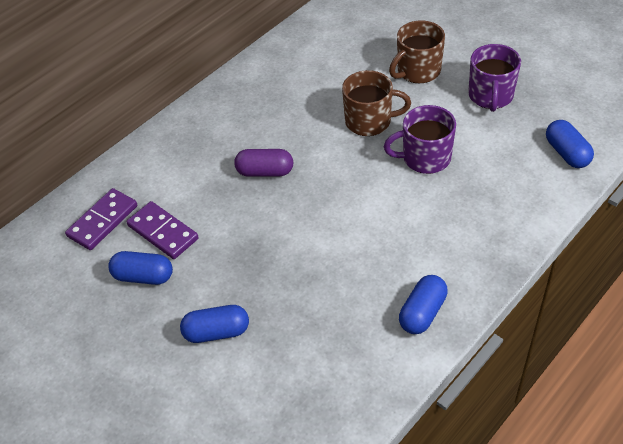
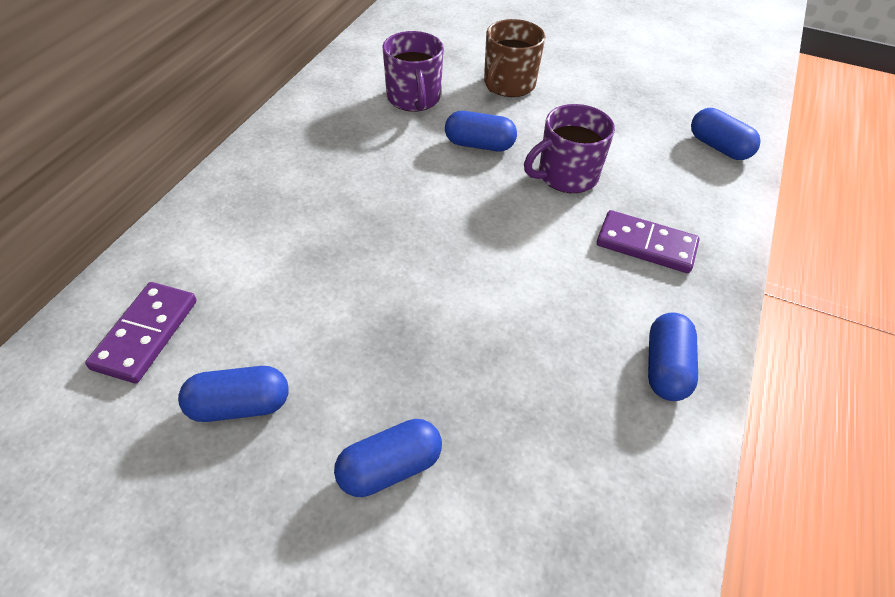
camera: 25 degrees left, 0 degrees up
purple domino [127,201,199,259] -> purple domino moved to [597,210,700,273]
purple capsule [234,149,293,177] -> none
brown mug [342,70,411,136] -> blue capsule [445,111,517,151]
purple mug [468,44,521,112] -> purple mug moved to [383,31,444,112]

